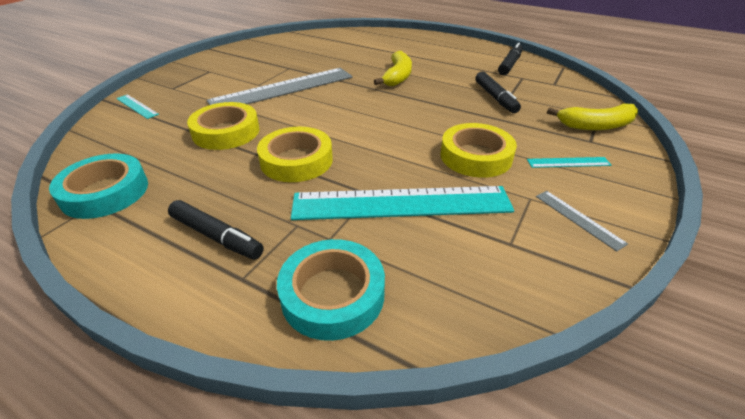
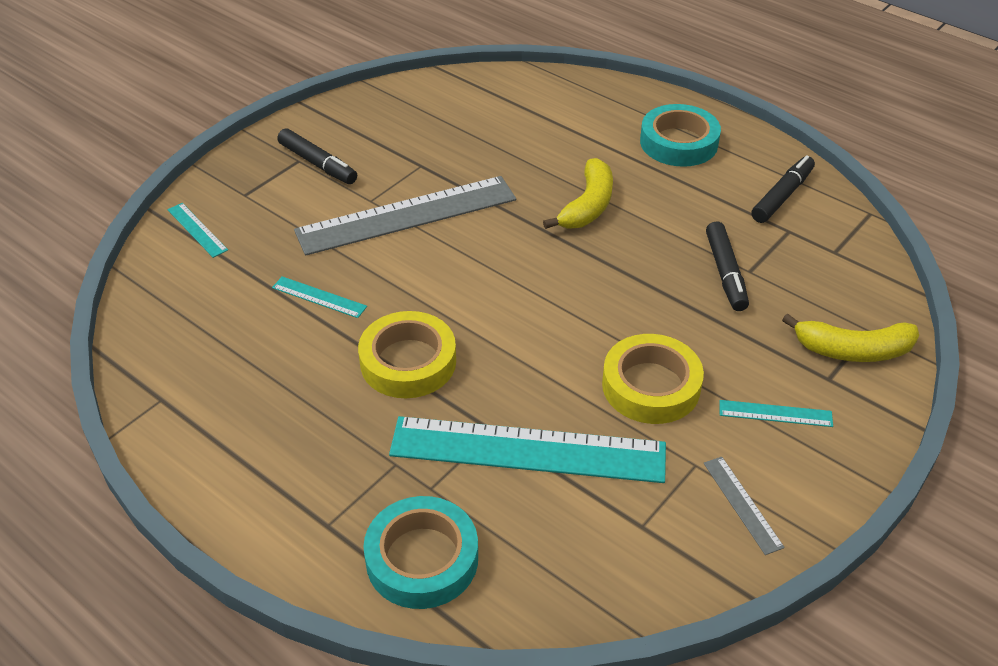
camera: 10 degrees right, 5 degrees up
turquoise tape [49,153,148,219] -> turquoise tape moved to [640,104,721,167]
black marker [168,200,264,260] -> black marker moved to [277,128,357,184]
yellow tape [187,102,259,150] -> turquoise ruler [272,276,367,318]

